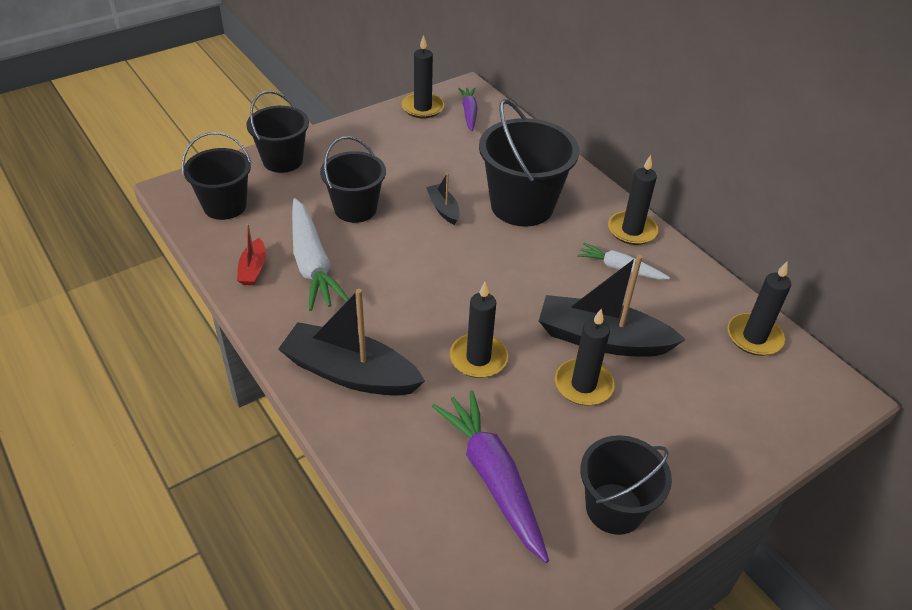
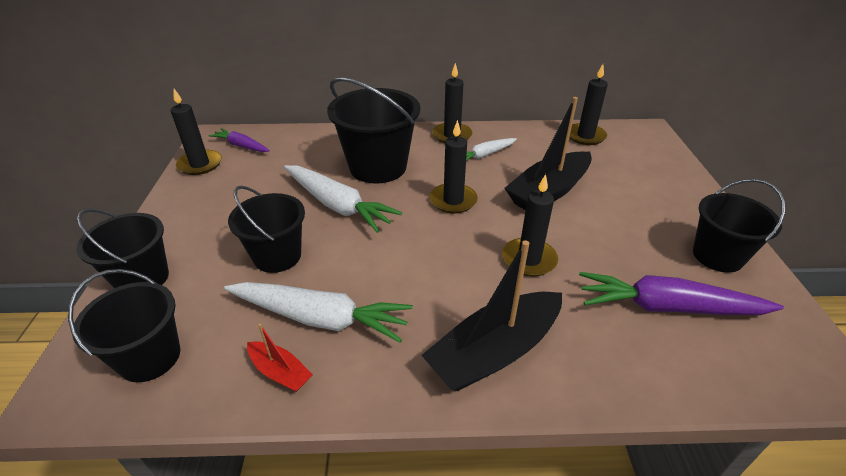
camera: 55 degrees left, 5 degrees down
black boat [426,173,460,225] -> white carrot [284,165,402,233]
black candle [555,309,615,406] -> black candle moved to [430,120,478,213]

